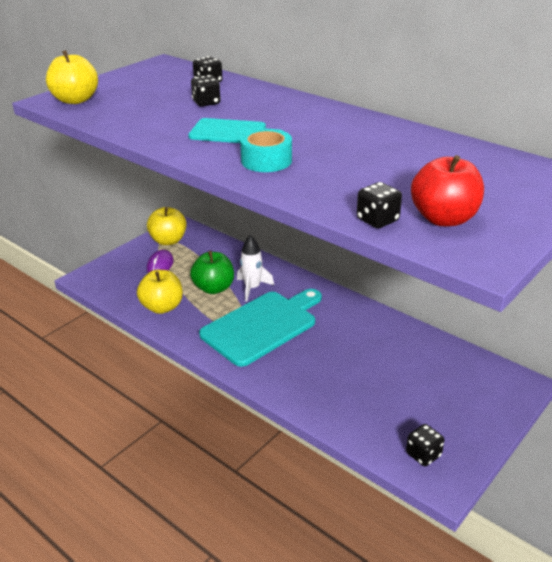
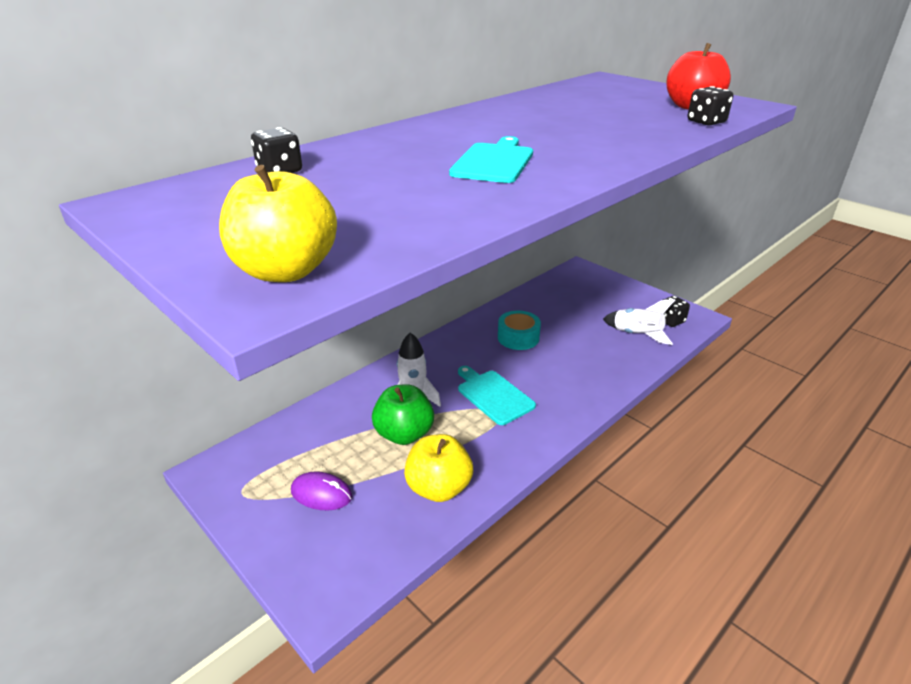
camera: 85 degrees left, 0 degrees up
yellow apple [147,207,187,245] -> none
black dice [191,75,221,107] -> none
turquoise cutting board [199,289,322,367] -> turquoise cutting board [458,366,536,425], size x0.58
turquoise tape [240,129,292,172] -> turquoise tape moved to [498,311,541,350]
none -> white rocket [603,299,675,345]

